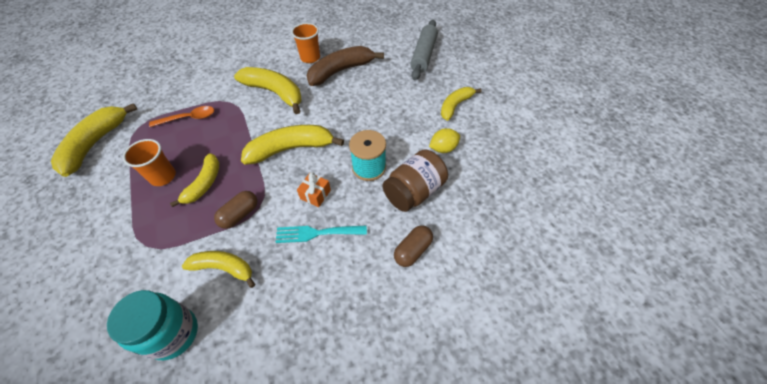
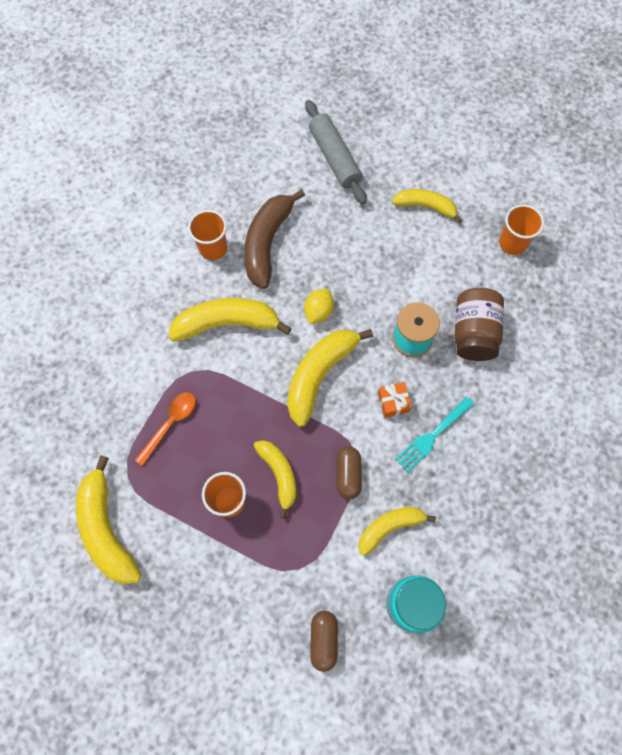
camera: 40 degrees left, 15 degrees up
brown capsule [394,225,433,267] -> brown capsule moved to [310,611,338,672]
yellow lemon [429,128,460,153] -> yellow lemon moved to [304,289,334,324]
yellow banana [441,87,482,121] -> yellow banana turned 105 degrees clockwise [392,189,463,223]
none -> orange cup [499,204,544,255]

